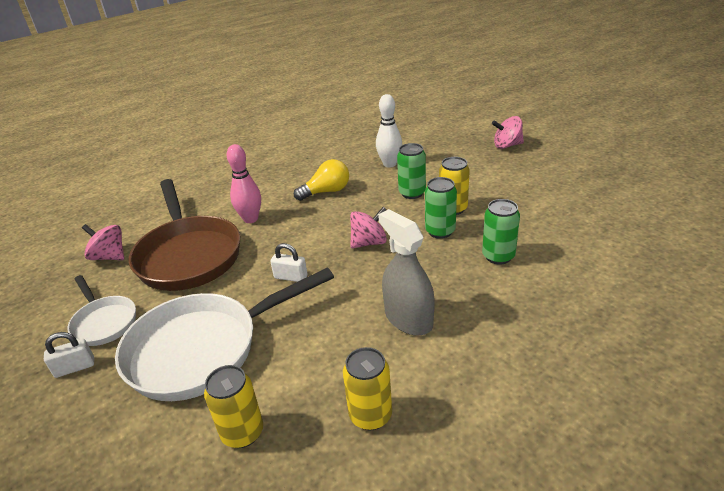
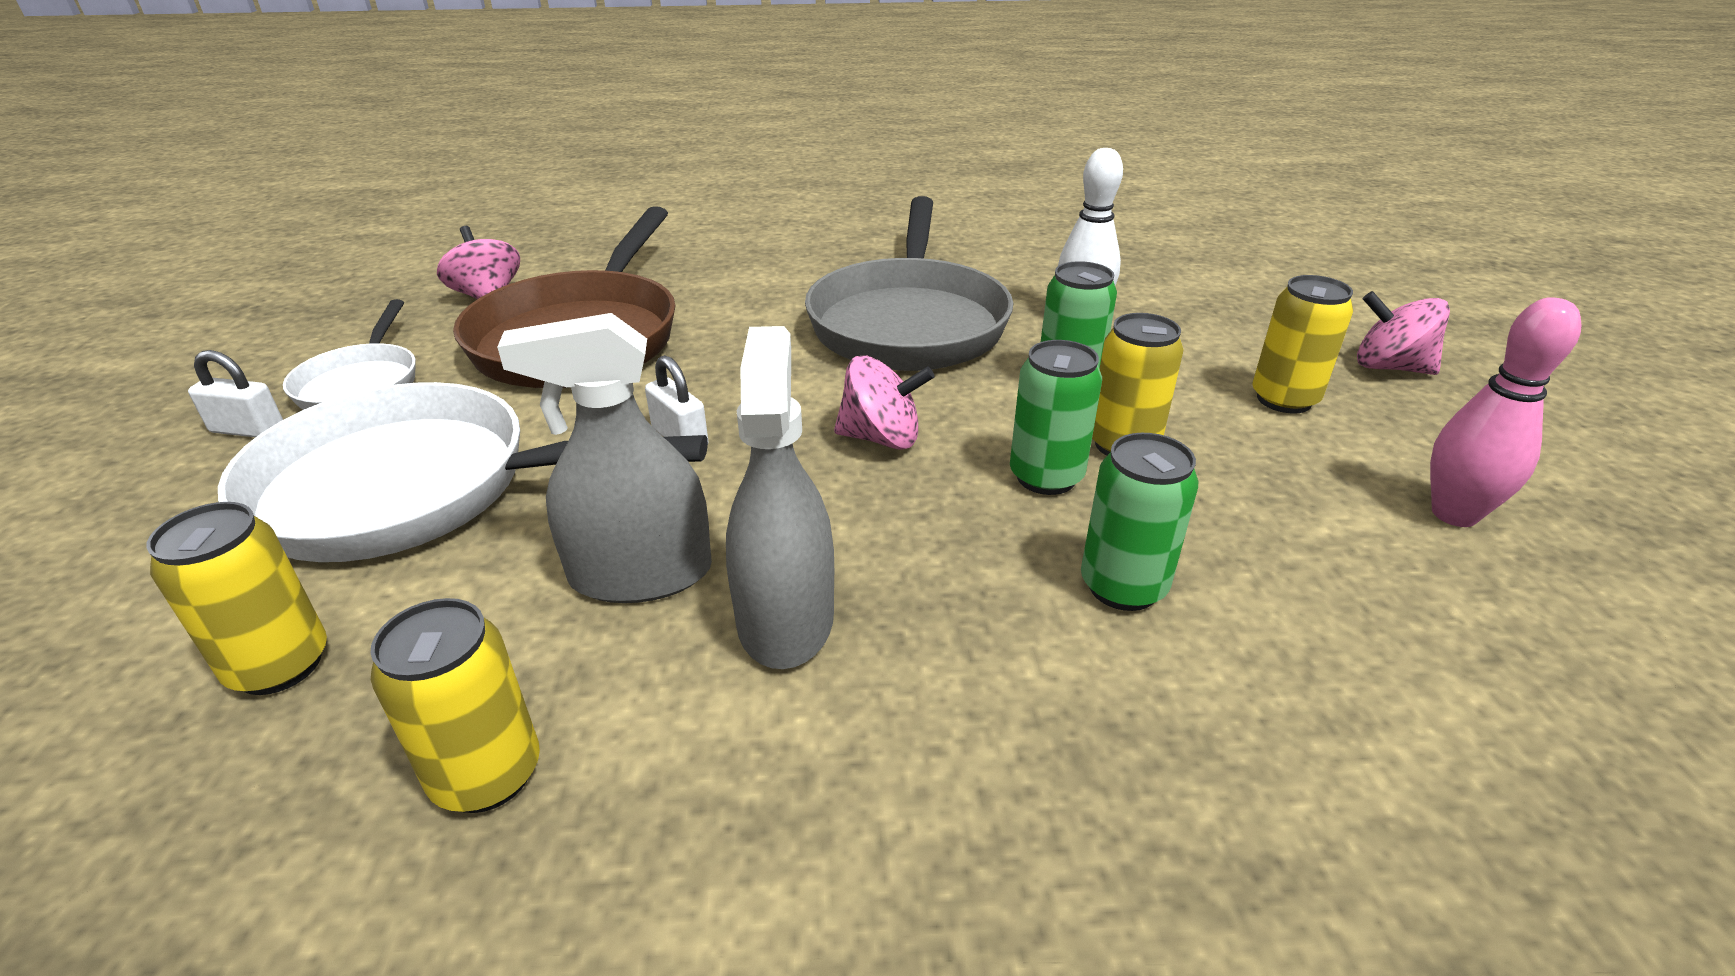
camera: 30 degrees right, 0 degrees up
pink bowling pin [227,144,261,223] -> pink bowling pin moved to [1430,297,1581,527]
yellow light bulb [294,159,349,201] -> grey pan [805,196,1013,371]
none -> grey spray bottle [497,313,712,603]
none -> yellow can [1252,275,1353,414]

